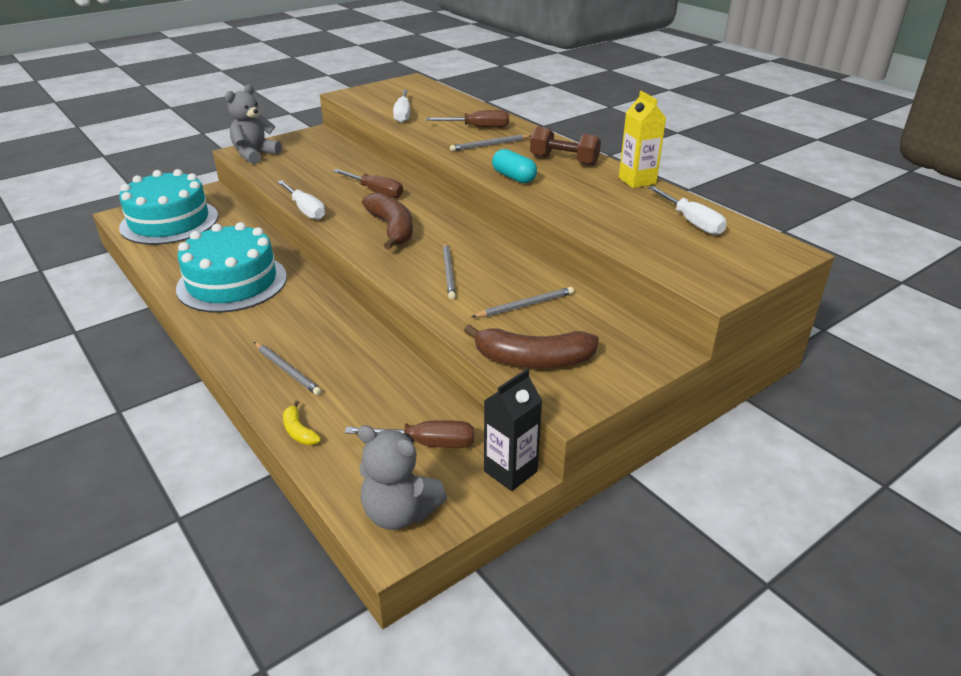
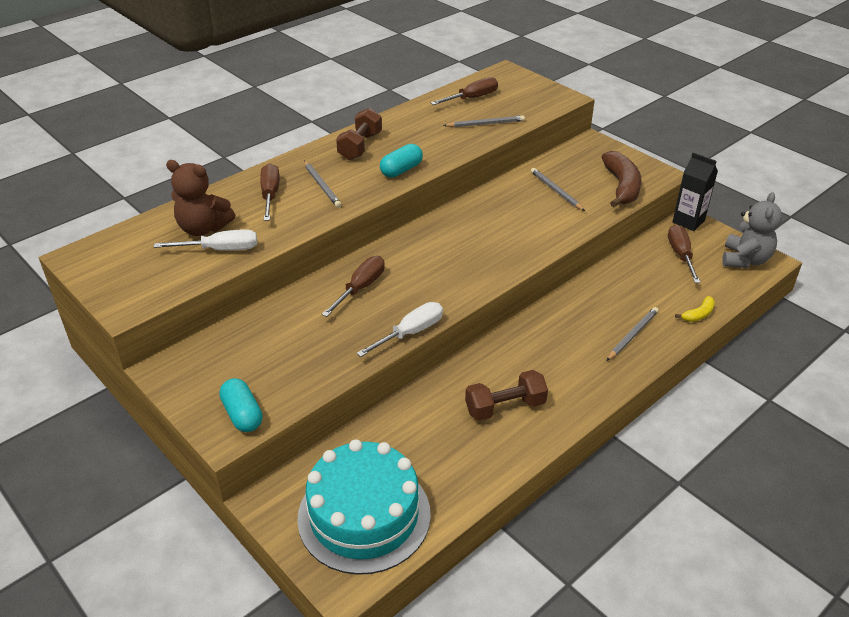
camera: 95 degrees left, 5 degrees up
turquoise cake [176,222,287,313] -> brown dumbbell [465,370,548,421]
grey teddy bear [225,85,282,164] -> turquoise capsule [219,378,263,432]
brown banana [362,192,413,250] -> none
grey pencil [443,242,456,299] -> grey pencil moved to [443,115,525,127]
yellow carton [619,91,666,188] -> none
white screwdriver [648,186,727,235] -> brown screwdriver [431,77,498,105]
none -> brown teddy bear [166,160,235,236]

